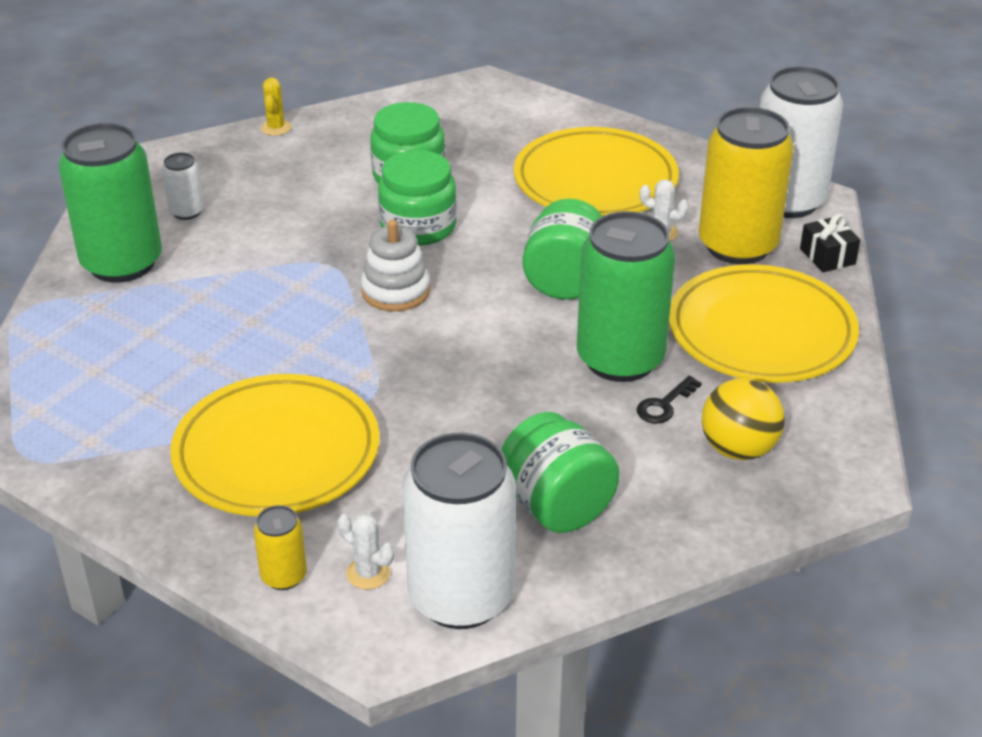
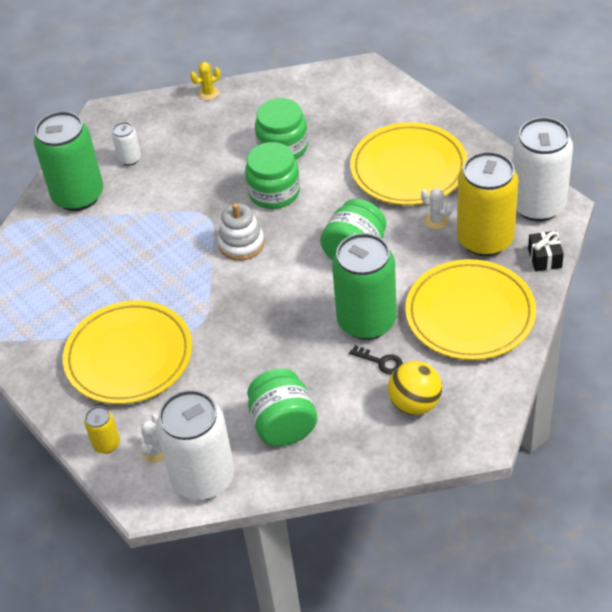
camera: 20 degrees right, 10 degrees up
yellow cactus [261,78,291,136] -> yellow cactus turned 45 degrees clockwise [190,62,221,100]
white cactus [338,513,394,590] -> white cactus turned 60 degrees clockwise [140,414,164,463]
black key [637,376,702,424] -> black key turned 120 degrees counterclockwise [349,345,403,374]

